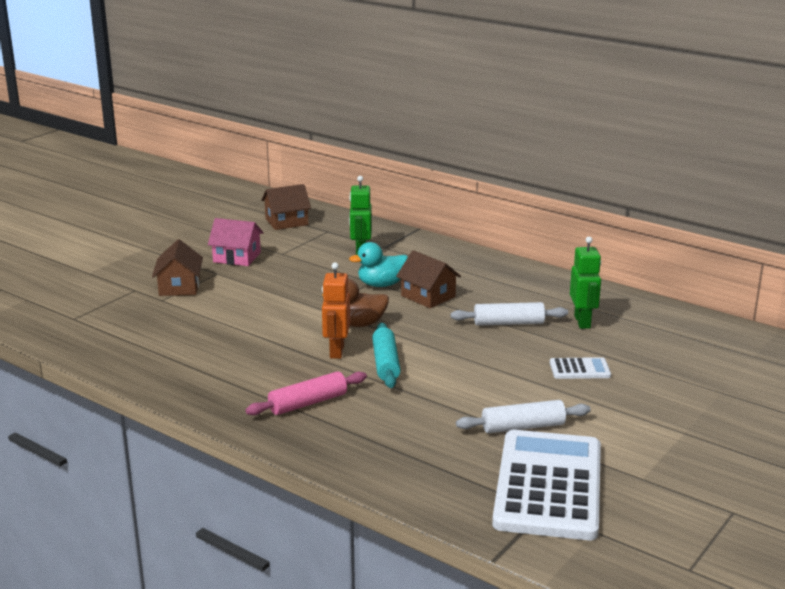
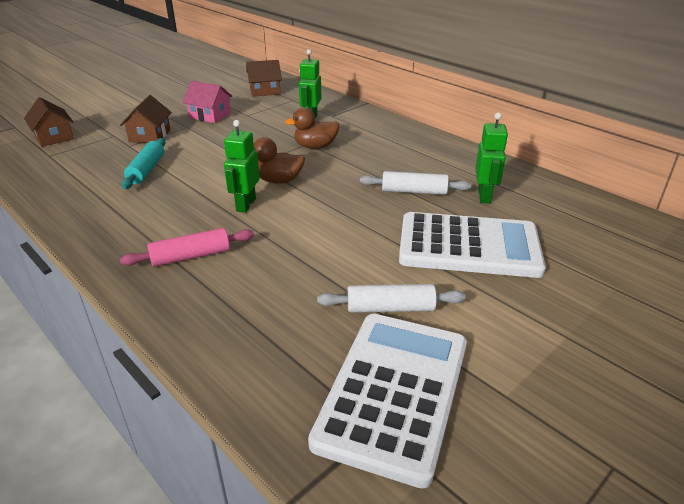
camera: 10 degrees right, 10 degrees up
orange robot [322,262,350,359] -> green robot [224,120,260,213]
turquoise duck [349,242,408,287] -> brown duck [285,107,340,149]
turquoise rolling pin [372,323,401,388] -> turquoise rolling pin moved to [121,138,166,189]
brown house [396,250,461,308] -> brown house moved to [24,97,74,147]
white calculator [550,357,611,379] -> white calculator [399,212,546,278], size x2.40

